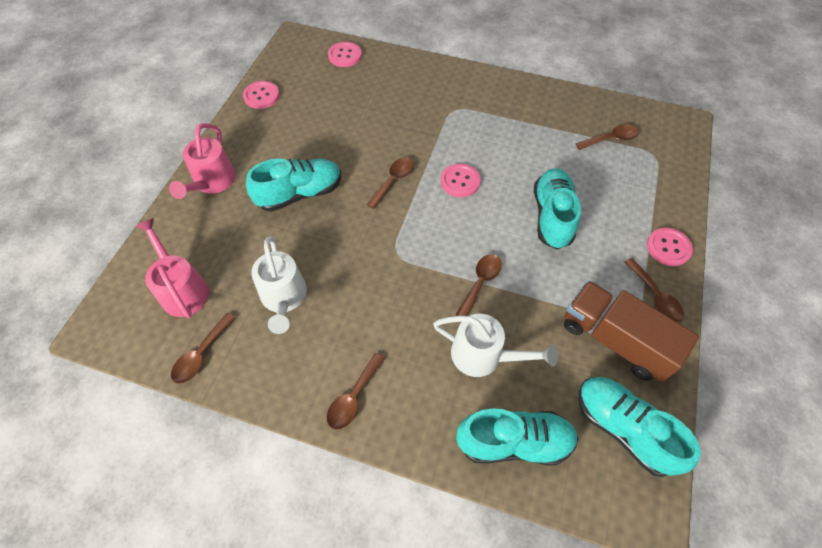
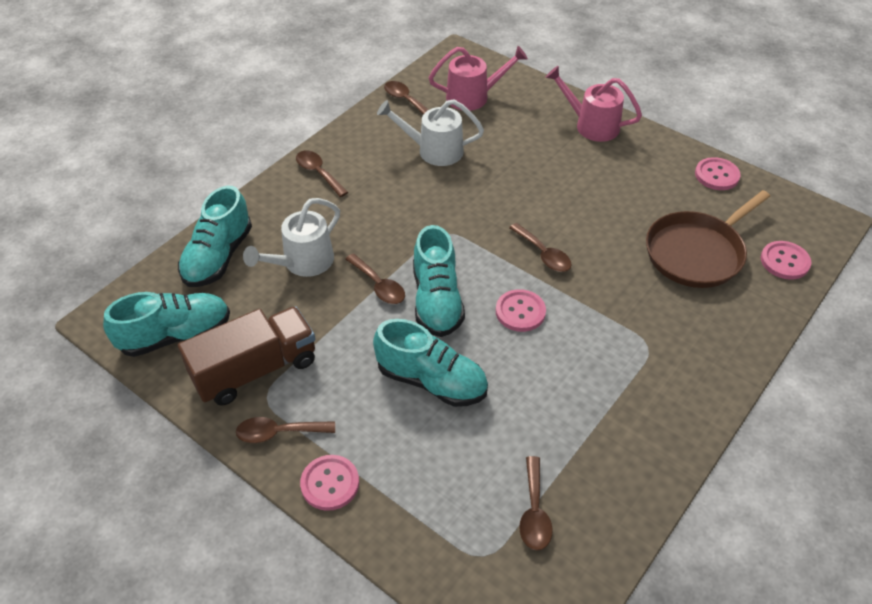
camera: 110 degrees right, 10 degrees down
turquoise shoe [246,159,341,212] -> turquoise shoe moved to [413,225,465,337]
none -> brown pan [646,190,770,288]

